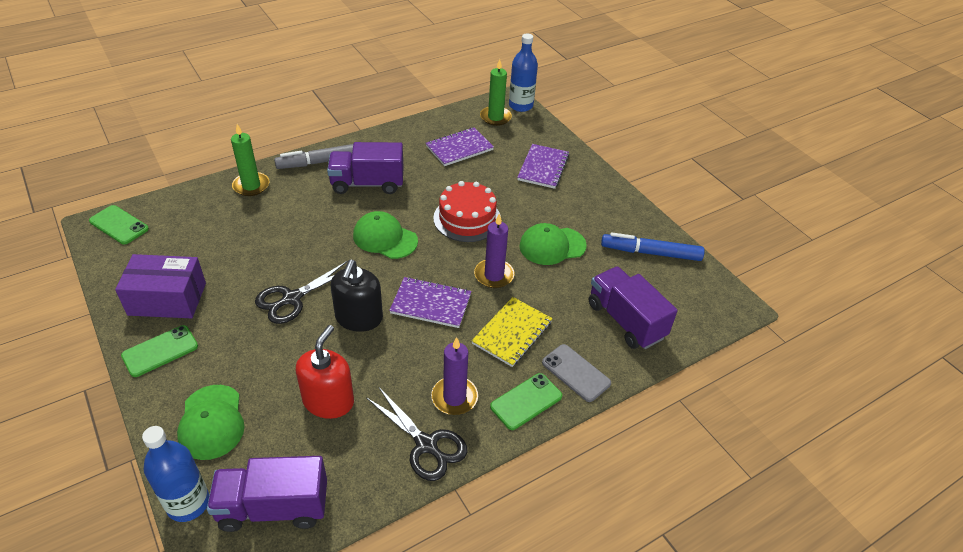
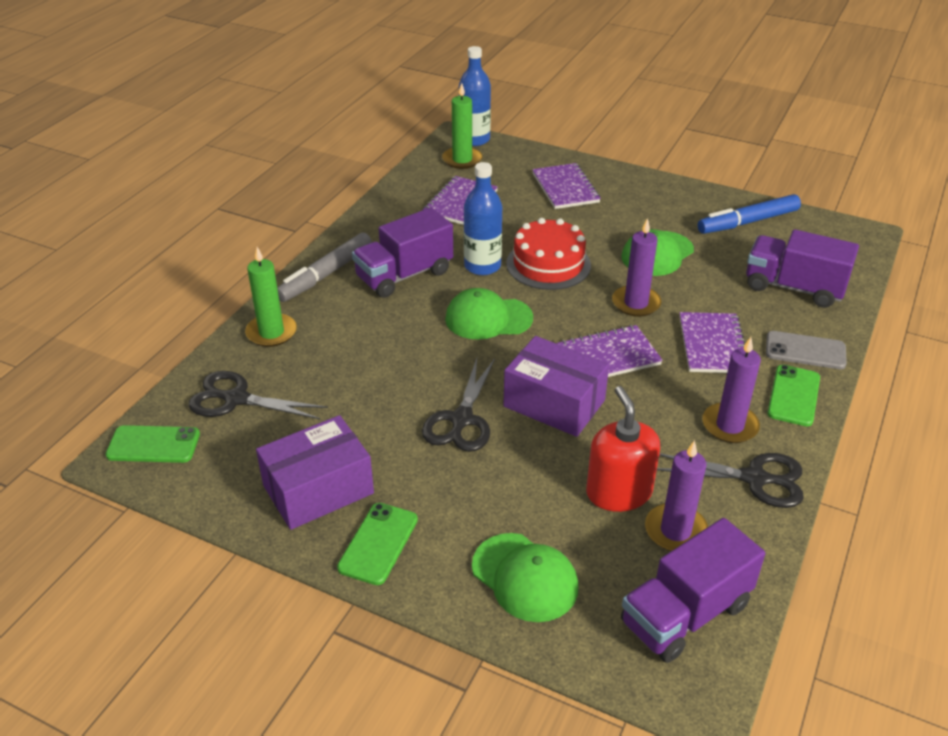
camera: 30 degrees left, 5 degrees down
blue bottle [142,426,209,522] -> blue bottle moved to [464,162,502,275]
black soap dispenser [330,260,383,332] -> purple box [503,336,609,437]
yellow notebook [472,297,553,367] -> purple notebook [680,312,745,373]
none -> black scissors [188,371,328,420]
none -> purple candle [645,440,708,551]

